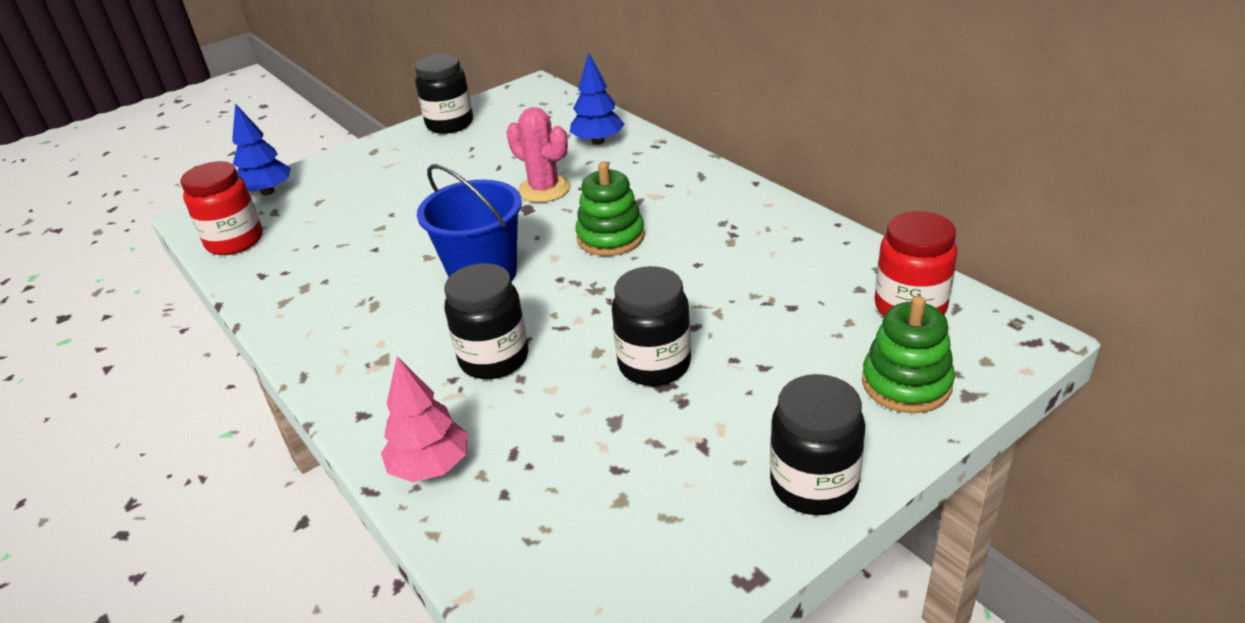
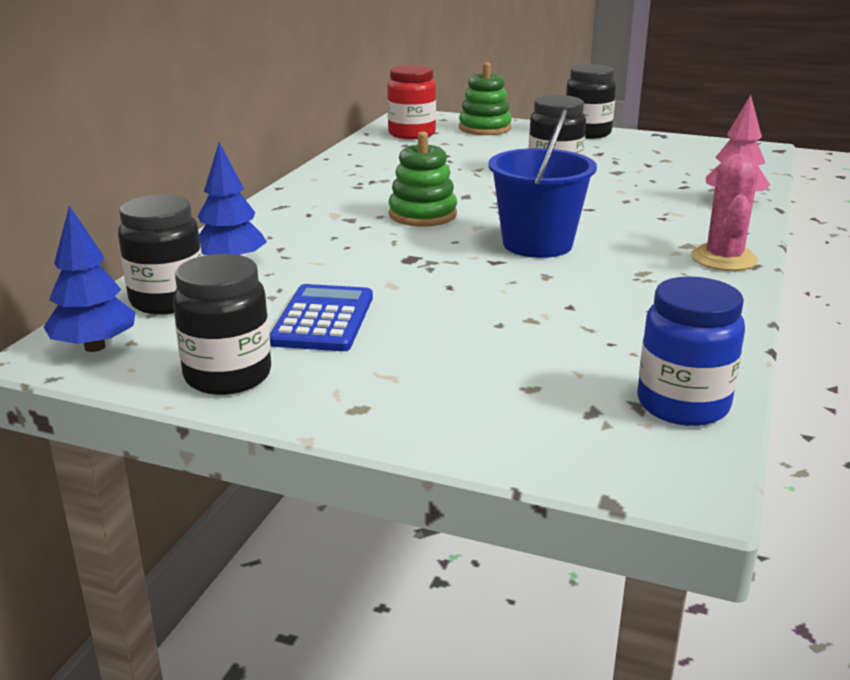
camera: 125 degrees left, 10 degrees down
red jar [181,161,263,255] -> blue jar [637,277,745,426]
blue tree [232,103,291,196] -> blue tree moved to [44,205,136,352]
black jar [444,263,528,379] -> black jar moved to [118,195,202,314]
pink cactus [506,107,571,203] -> pink cactus moved to [691,154,758,271]
none -> blue calculator [269,284,373,351]

